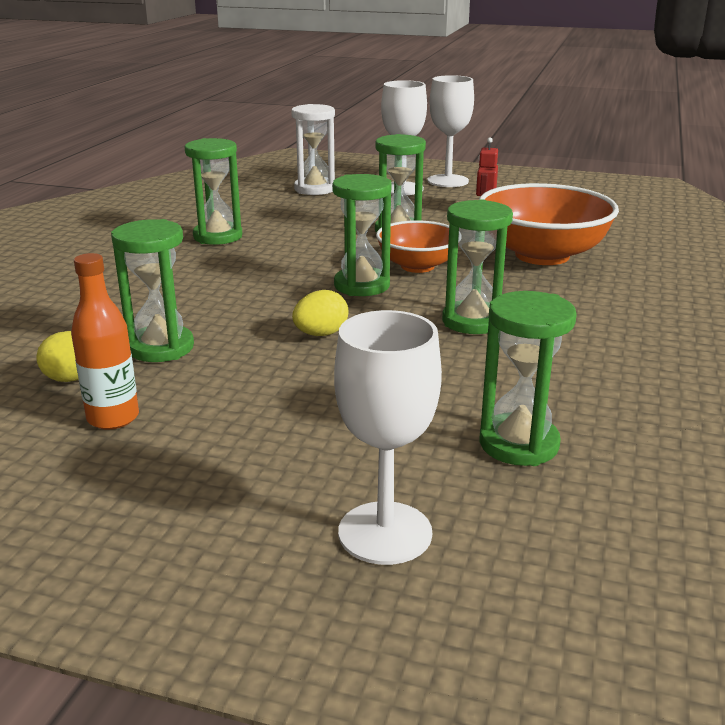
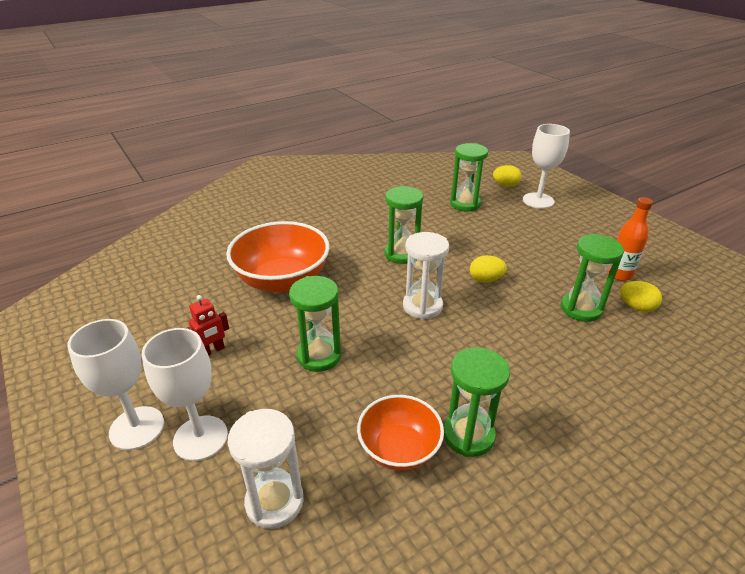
camera: 140 degrees left, 10 degrees up
green hourglass [332,174,392,296] -> white hourglass [403,232,449,320]
orange bowl [376,220,449,273] -> orange bowl moved to [357,395,444,471]
none -> yellow egg [493,165,522,187]

